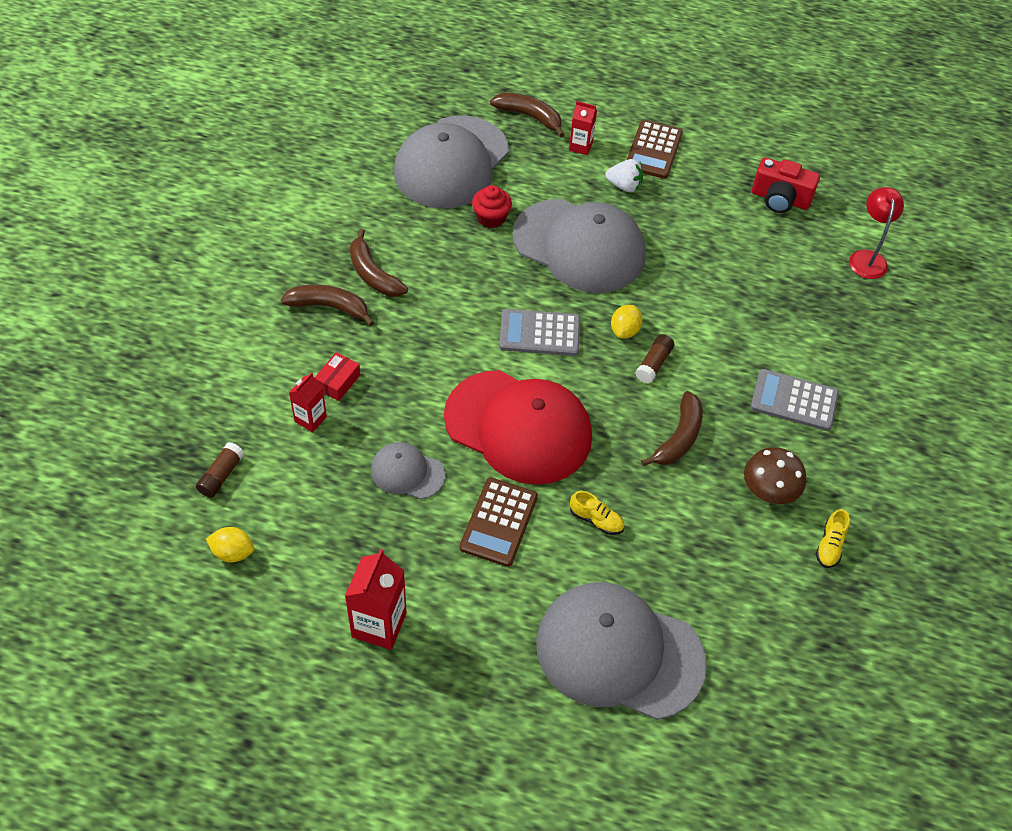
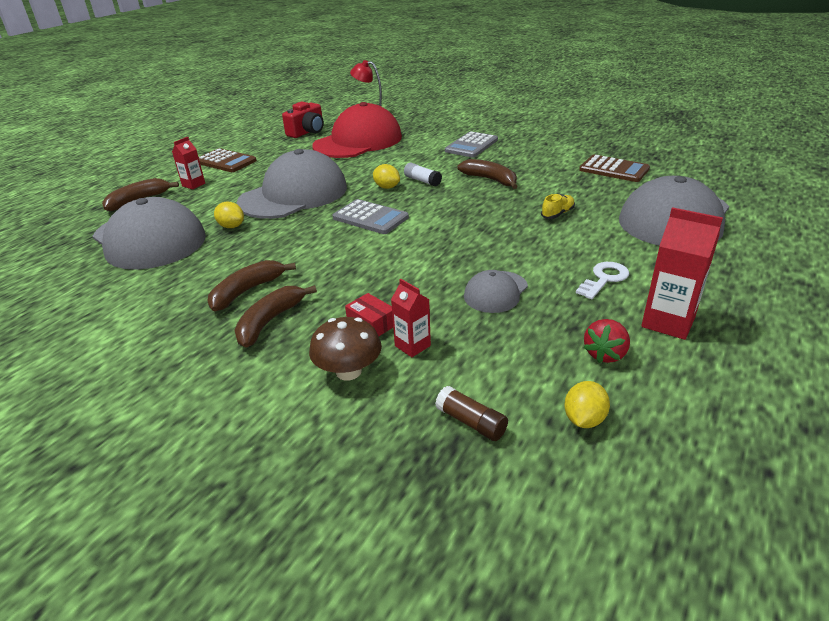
camera: 70 degrees left, 20 degrees down
brown banana [350,229,408,297] -> brown banana turned 150 degrees clockwise [207,260,296,311]
red cap [444,370,592,485] -> red cap moved to [312,102,402,158]
brown calculator [459,478,538,567] -> brown calculator moved to [579,154,650,182]
red cupcake [472,185,512,228] -> yellow lemon [214,202,244,228]
grey calculator [499,309,580,356] -> grey calculator turned 75 degrees counterclockwise [332,199,409,234]
white strawberry [605,159,643,192] -> none
brown glue stick [635,334,674,383] -> white glue stick [404,163,442,186]
brown mushroom [744,447,806,504] -> brown mushroom moved to [309,317,382,381]
yellow shoe [816,509,850,568] -> none
none -> white key [576,262,629,299]
none -> red strawberry [583,319,630,363]

